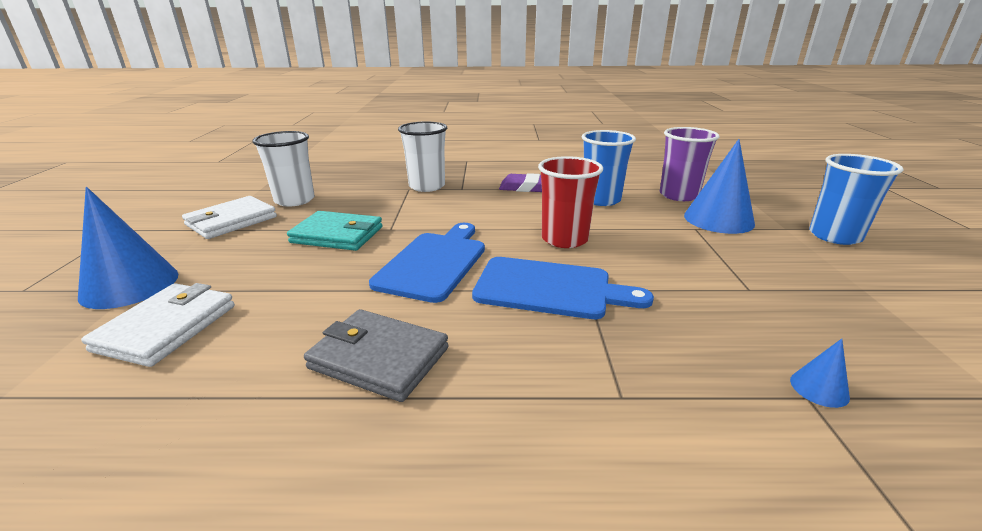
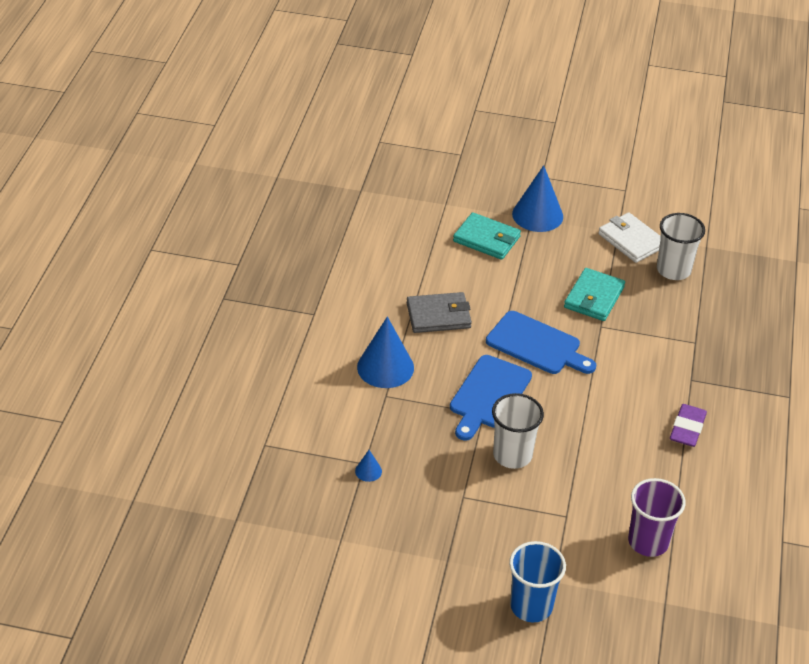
camera: 100 degrees right, 15 degrees up
white wallet [81,283,235,367] -> turquoise wallet [453,212,521,260]
grey wallet [304,309,449,402] -> grey wallet turned 45 degrees clockwise [407,292,472,333]
white cup [398,121,447,192] -> white cup moved to [492,393,544,469]
red cup [538,156,603,248] -> none
blue cup [582,130,636,206] -> none
blue cone [684,139,755,234] -> blue cone moved to [357,317,414,388]

